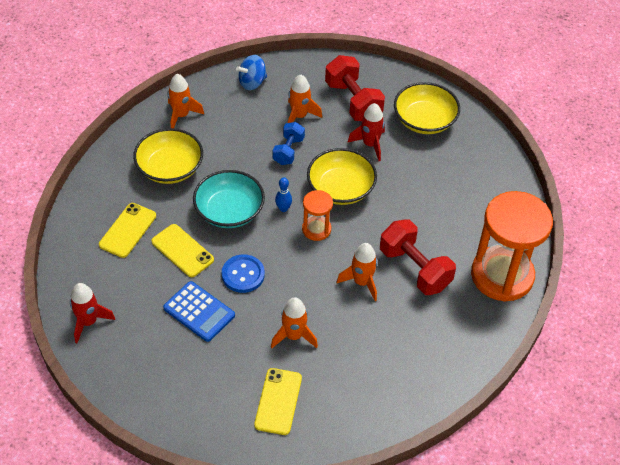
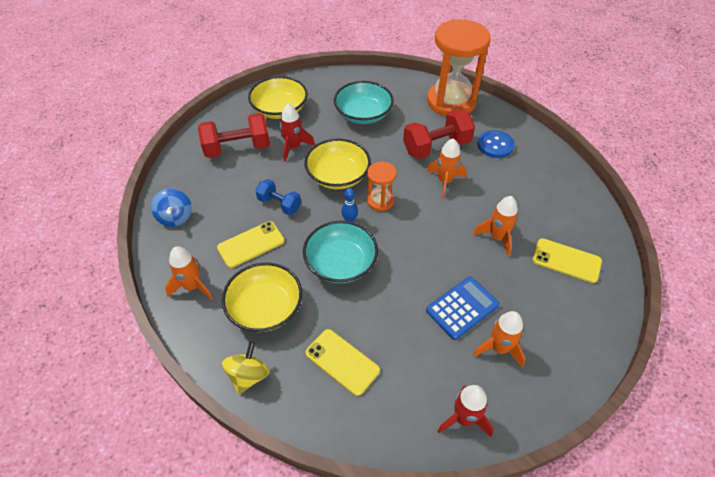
camera: 75 degrees left, 0 degrees up
yellow phone [151,224,214,277] -> yellow phone moved to [217,221,284,268]
blue button [222,254,265,293] -> blue button moved to [477,130,514,158]
orange rocket [288,74,322,123] -> orange rocket moved to [473,311,526,367]
none -> yellow spinning top [222,341,269,395]
none -> turquoise bowl [334,81,394,124]

